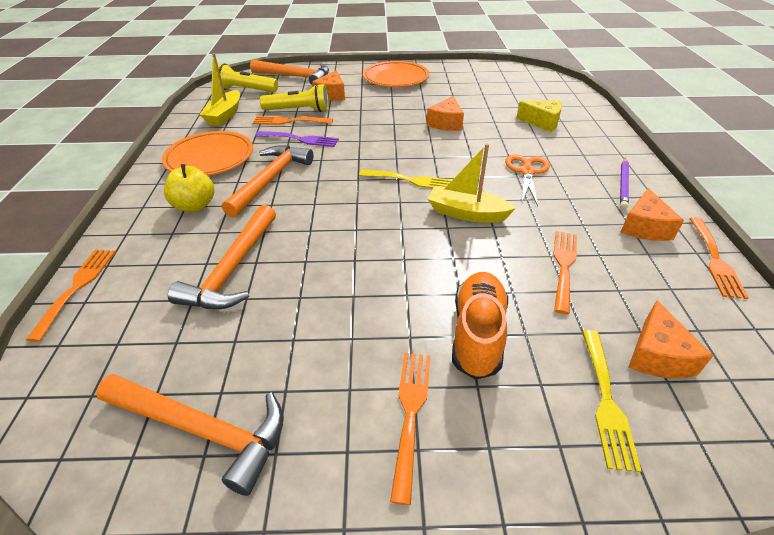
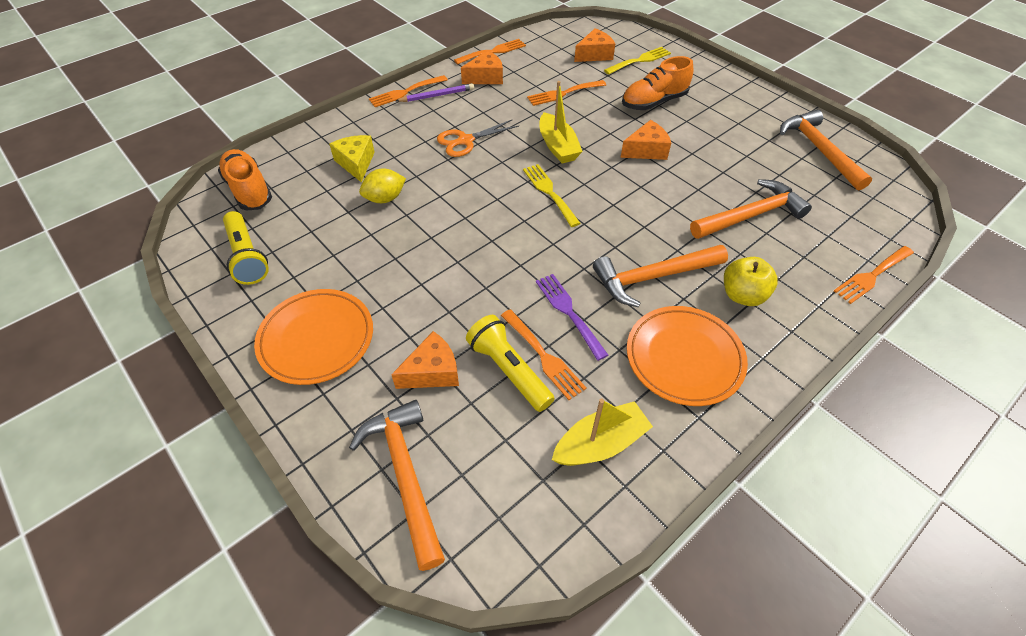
camera: 130 degrees left, 10 degrees up
yellow flashlight [218,63,278,92] -> yellow flashlight moved to [223,211,269,285]
orange fork [390,353,431,505] -> orange fork moved to [369,75,448,107]
orange cheese [426,96,464,131] -> orange cheese moved to [620,120,671,160]
none -> orange shoe [218,149,272,211]
none -> yellow lemon [359,168,406,203]

